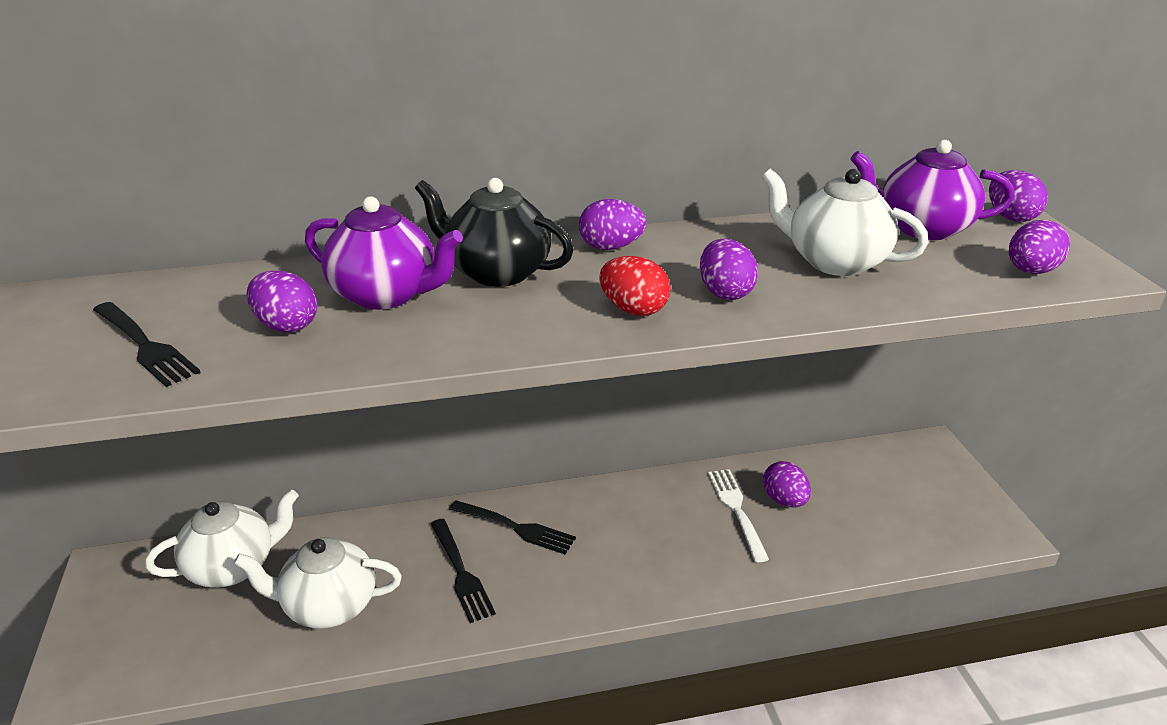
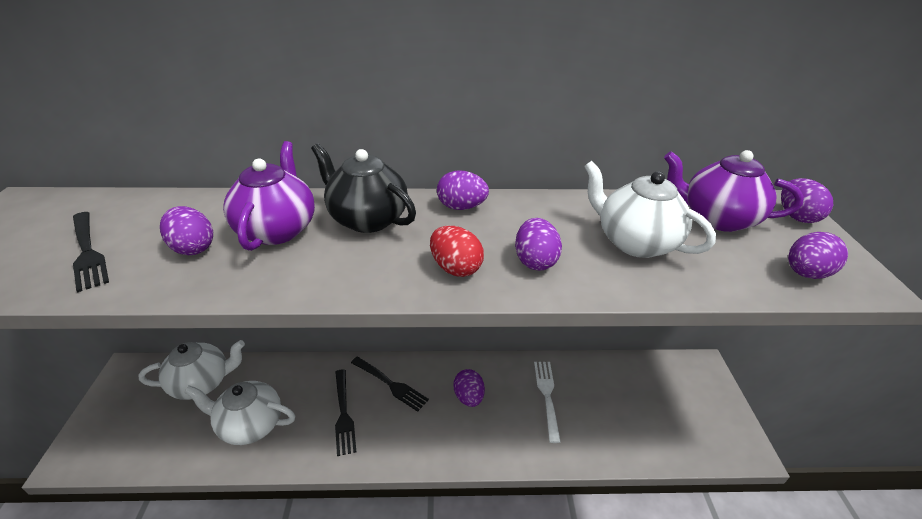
camera: 10 degrees right, 5 degrees up
purple teapot [305,196,463,310] -> purple teapot turned 120 degrees counterclockwise [223,141,315,251]
purple egg [763,461,811,507] -> purple egg moved to [454,369,485,407]

